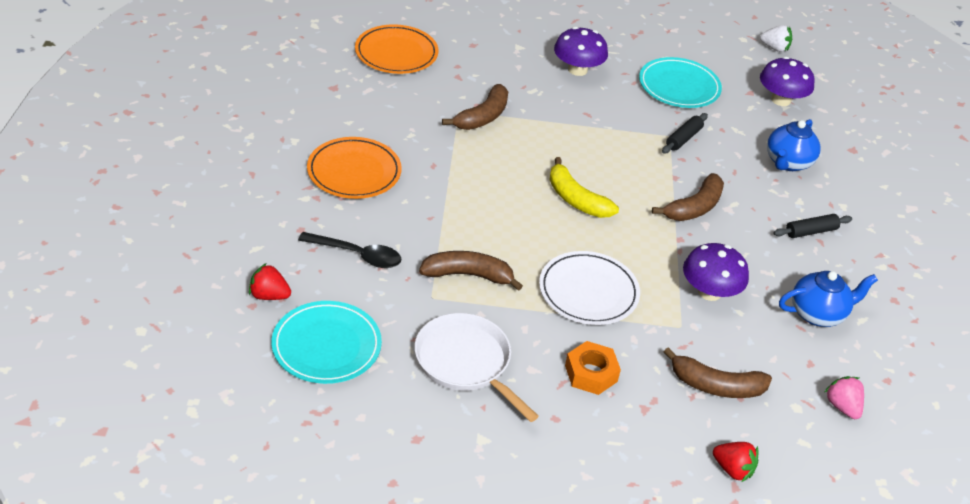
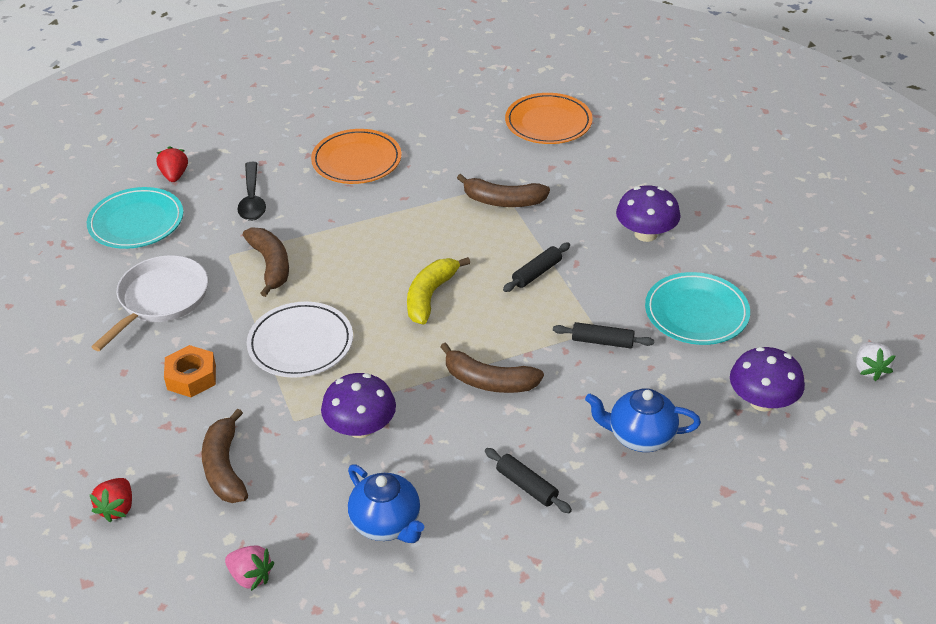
camera: 70 degrees right, 0 degrees up
pink strawberry [825,376,864,419] -> pink strawberry turned 75 degrees clockwise [225,546,274,591]
none -> black rolling pin [503,243,570,292]

